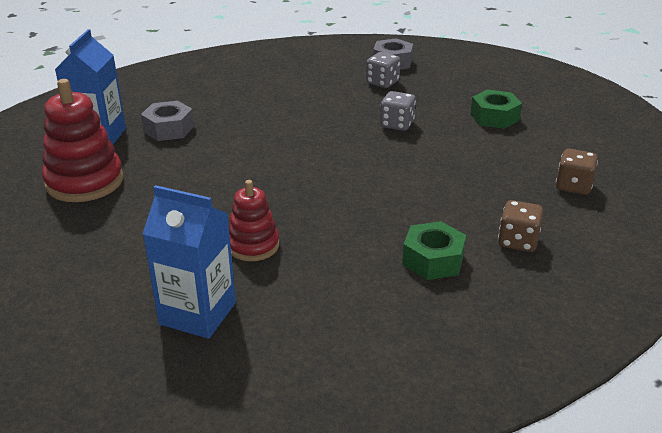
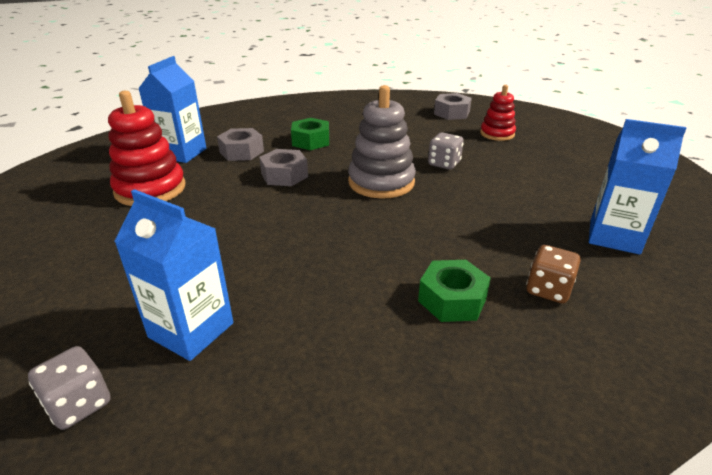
camera: 10 degrees right, 0 degrees up
red stacking toy [229,180,279,261] -> red stacking toy moved to [480,85,516,141]
grey dice [366,52,401,88] -> grey dice moved to [28,346,111,430]
green nut [470,89,522,129] -> green nut moved to [291,118,329,150]
brown dice [556,149,598,195] -> blue carton [589,119,687,255]
none -> grey nut [259,149,308,186]
none -> grey stacking toy [348,85,416,199]

